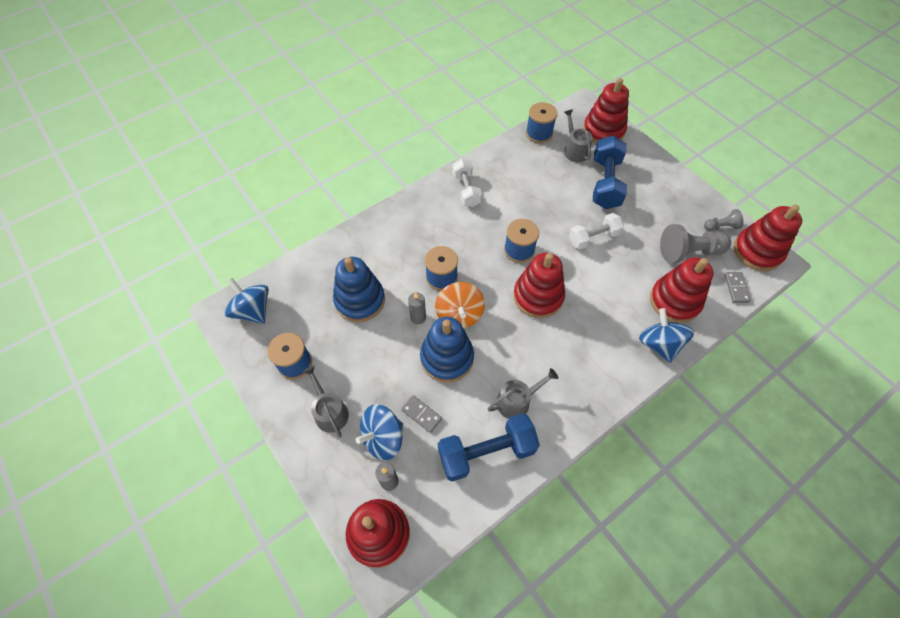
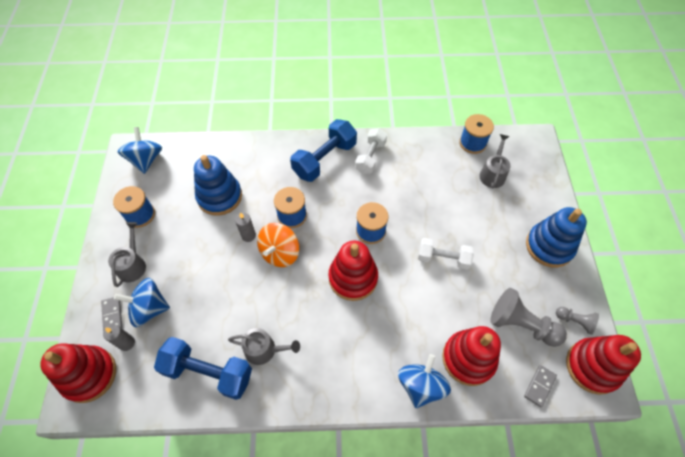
camera: 35 degrees right, 0 degrees up
grey domino [401,395,442,433] -> grey domino moved to [101,297,122,331]
blue stacking toy [420,317,474,382] -> blue stacking toy moved to [526,207,587,267]
red stacking toy [583,78,629,144] -> none
blue dumbbell [593,135,627,209] -> blue dumbbell moved to [290,119,357,182]

